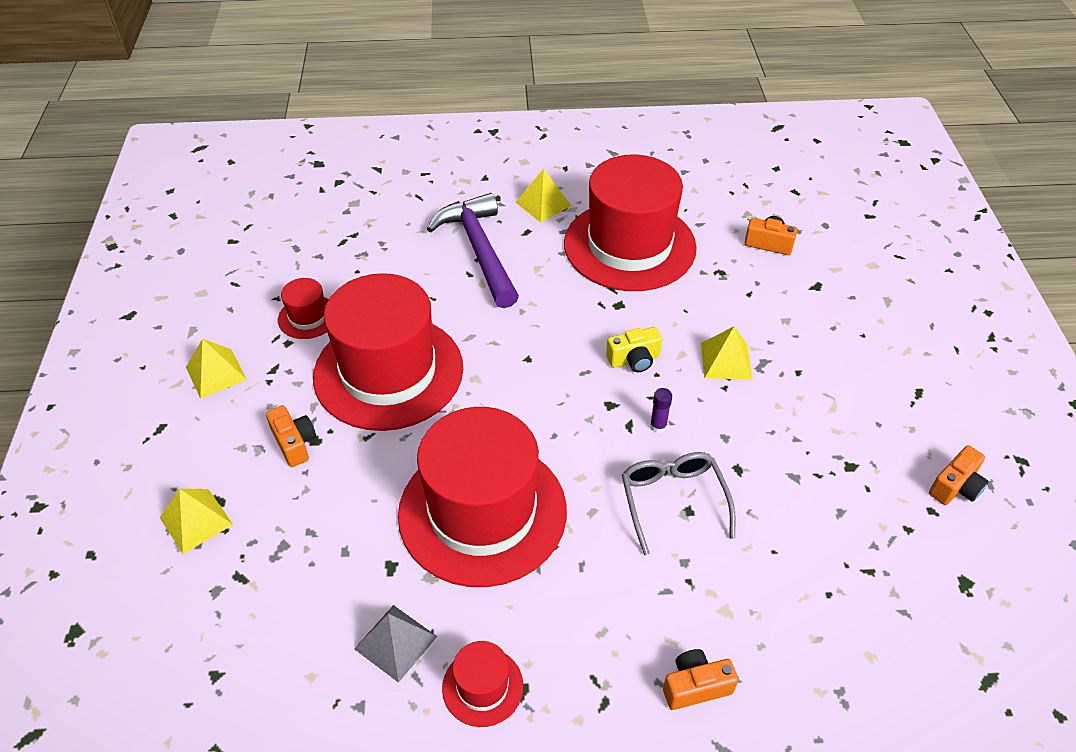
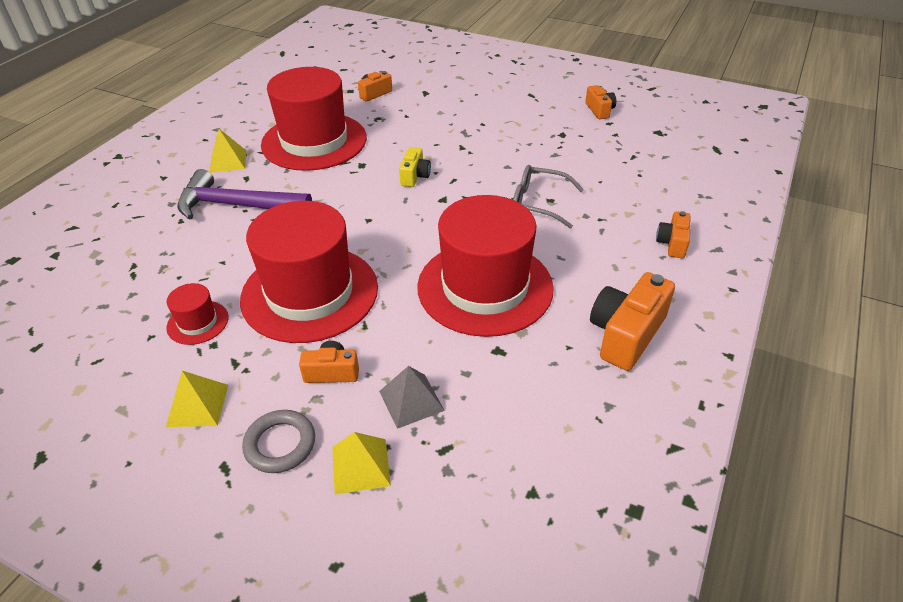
camera: 60 degrees left, 5 degrees down
grey pyramid [354,605,437,683] -> grey pyramid moved to [379,366,445,429]
red hat [442,641,523,727] -> orange camera [590,272,675,371]
purple glue stick [650,388,672,433] -> none
yellow pyramid [701,326,752,380] -> none
none -> grey ring [242,410,315,473]

